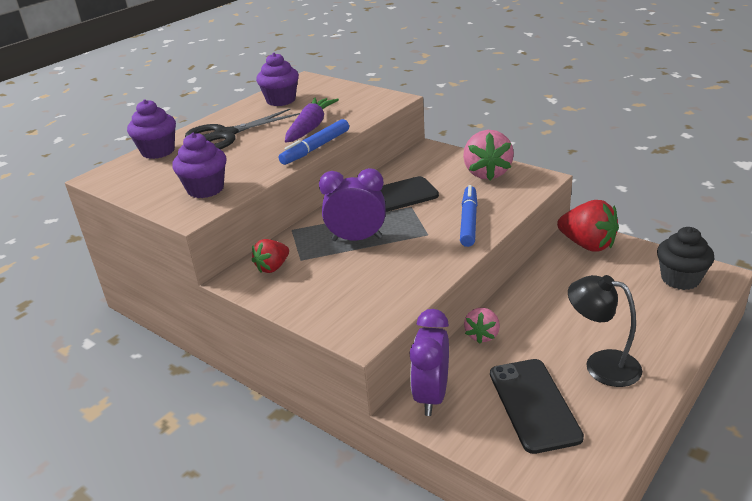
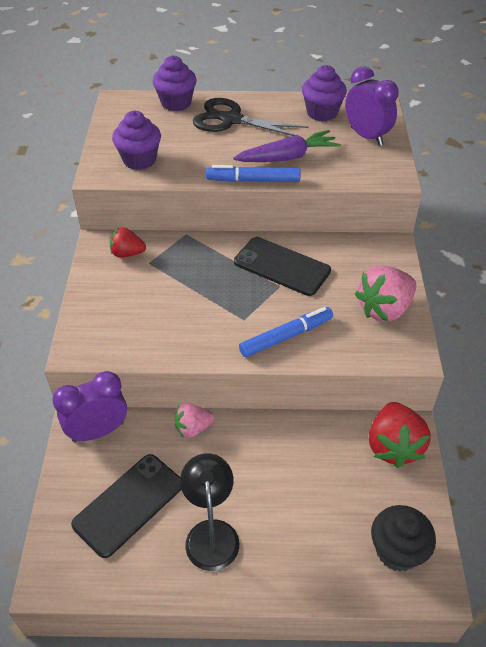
camera: 50 degrees right, 15 degrees up
purple clock [319,168,386,241] -> purple clock moved to [345,66,399,146]

